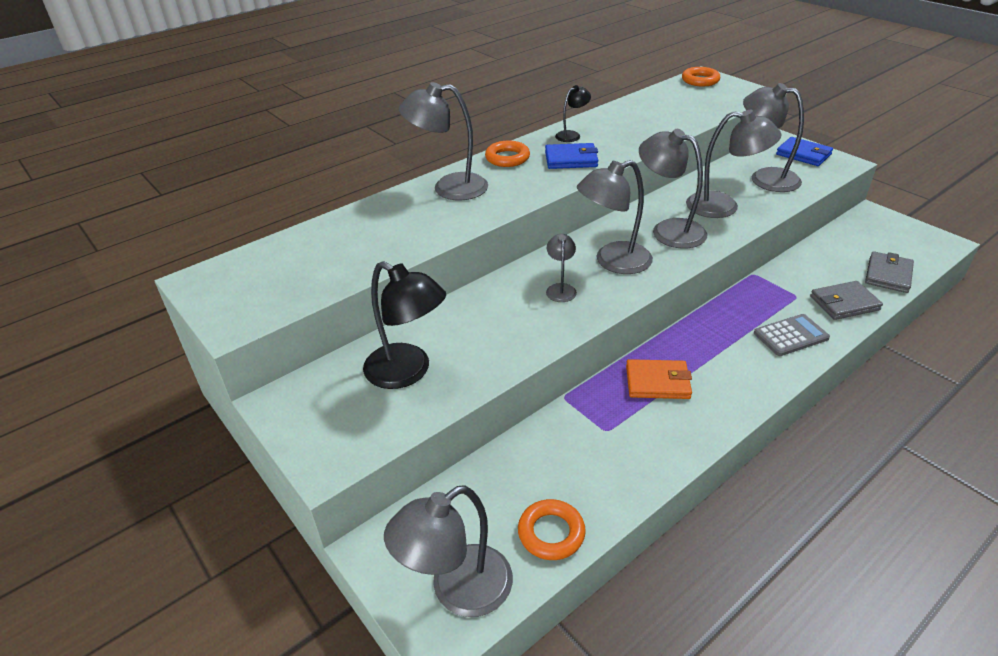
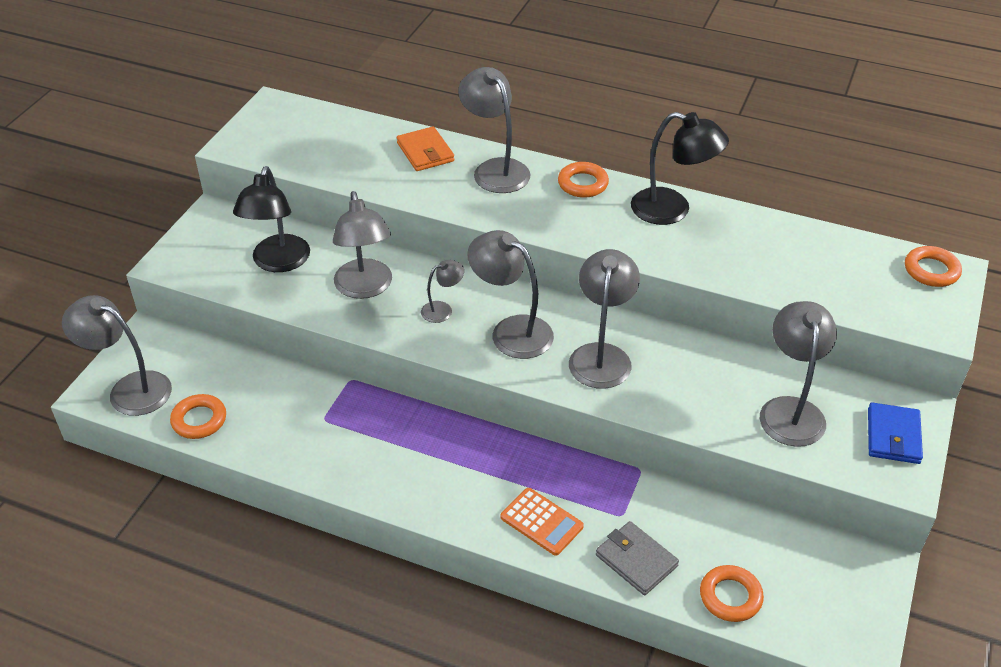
camera: 60 degrees right, 5 degrees up
blue wallet [545,143,598,169] -> none
black lamp [555,85,591,142] -> black lamp [631,112,729,225], size x1.92
orange wallet [626,359,692,399] -> orange wallet moved to [397,126,454,171]
grey lamp [686,110,782,218] -> grey lamp moved to [333,191,392,299]
grey calculator [754,314,830,356] -> orange calculator [501,488,584,556]
grey wallet [865,251,914,293] -> orange ring [700,565,764,622]

